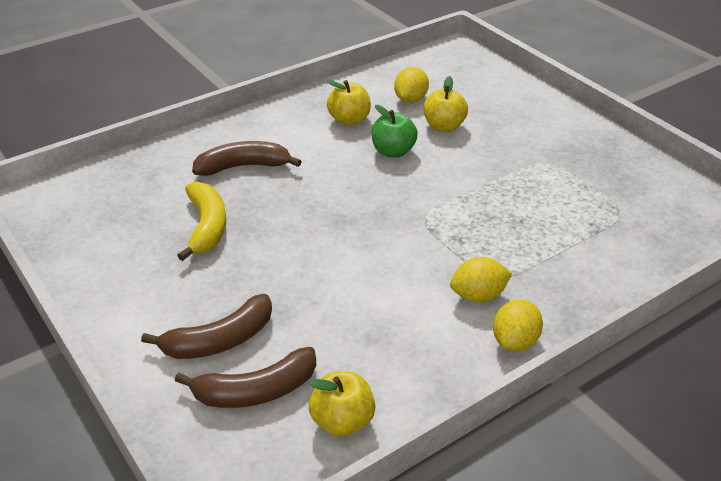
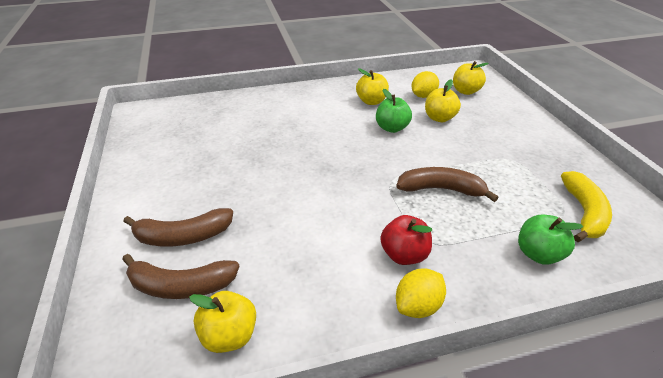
camera: 20 degrees right, 0 degrees up
yellow banana [177,181,226,261] -> yellow banana moved to [561,171,612,242]
brown banana [192,141,302,176] -> brown banana moved to [396,167,499,202]
yellow lemon [450,257,512,303] -> red apple [380,215,432,265]
none -> yellow apple [453,61,489,95]
none -> green apple [518,215,584,265]

